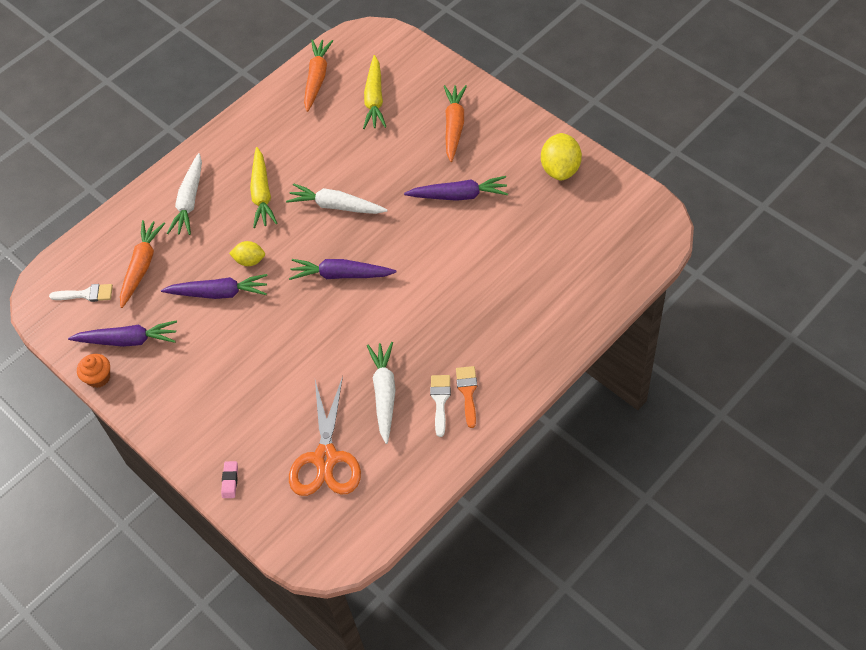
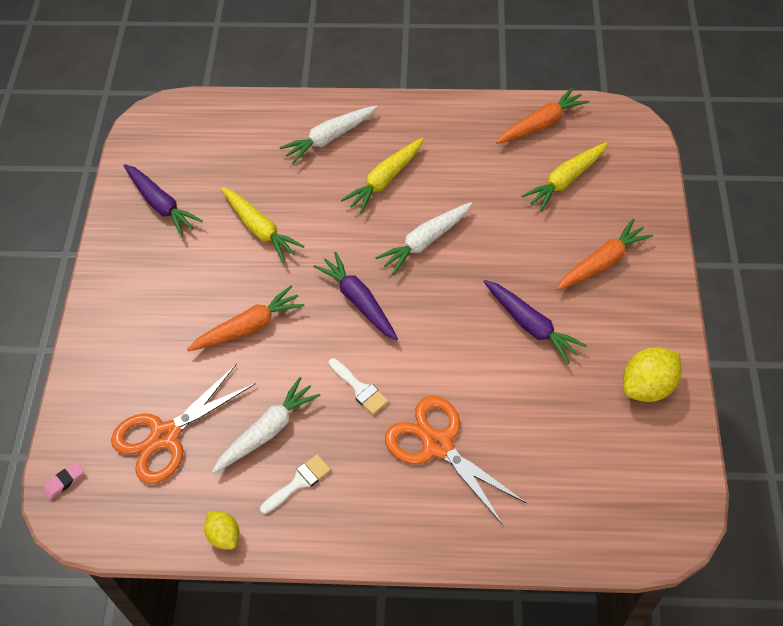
camera: 45 degrees right, 0 degrees up
white brush [49,284,113,302] -> white brush moved to [329,358,389,415]
orange cupcake [77,354,110,388] -> none
orange carrot [120,220,165,308] -> orange carrot moved to [187,285,304,351]
purple carrot [161,274,268,299] -> yellow carrot [221,187,304,263]
pink eraser [221,461,238,498] -> pink eraser moved to [42,462,84,500]
yellow lemon [229,241,265,266] -> yellow lemon moved to [204,511,239,550]
white carrot [286,183,388,214] -> white carrot turned 105 degrees counterclockwise [375,202,472,275]
orange brush [456,366,477,428] -> none
none -> orange scissors [385,396,527,525]

